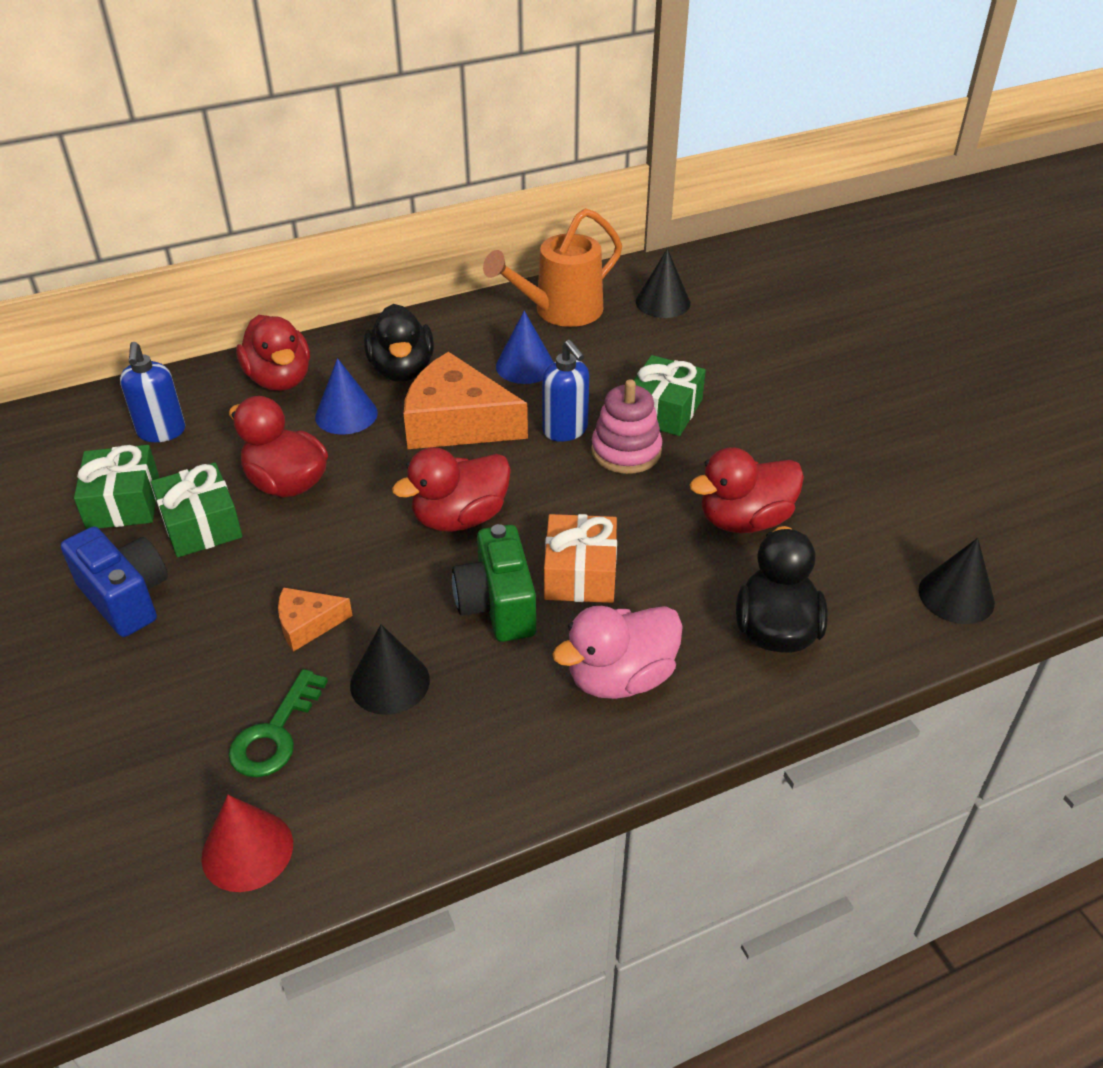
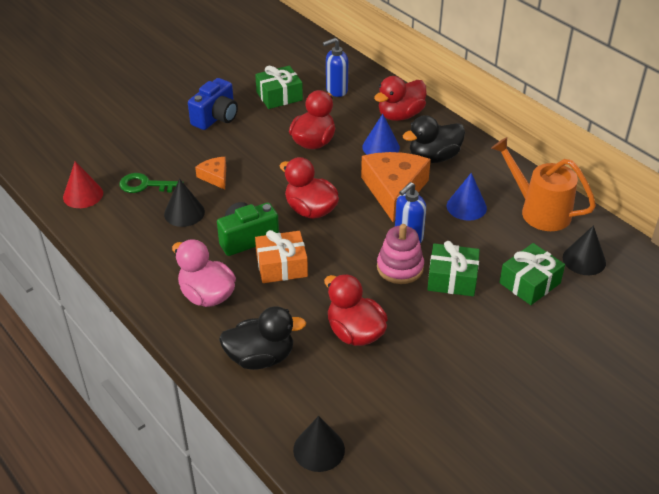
camera: 75 degrees right, 0 degrees up
green gift [151,463,242,557] -> green gift moved to [499,243,565,305]

